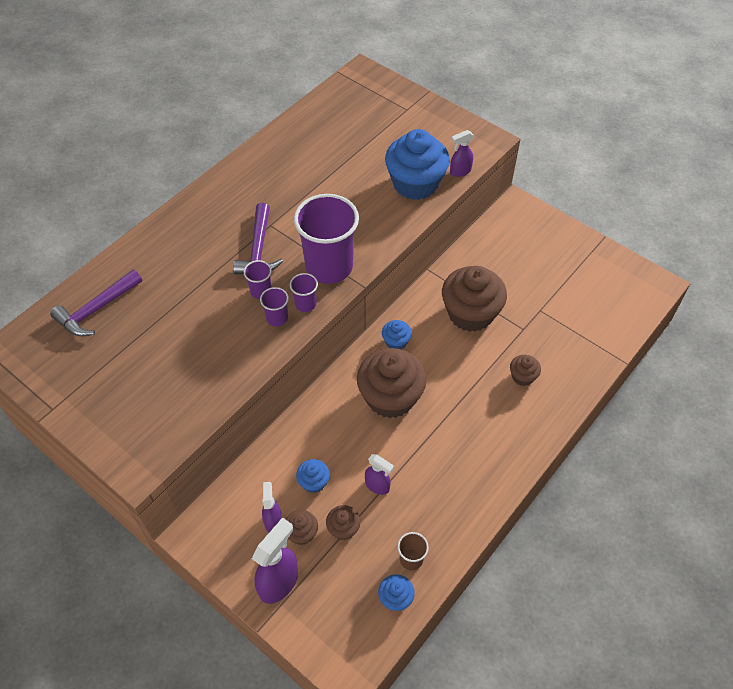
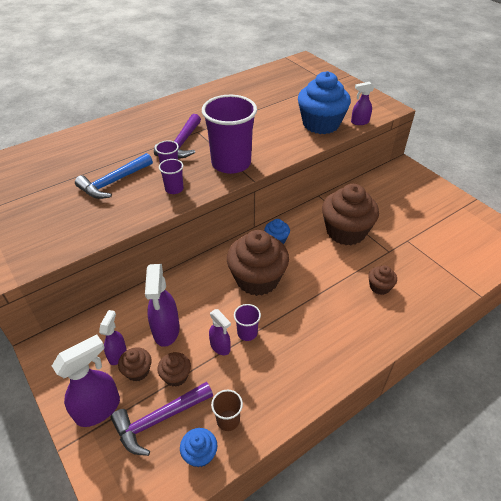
camera: 15 degrees right, 10 degrees down
purple hammer [50,269,142,336] -> purple hammer moved to [110,382,213,456]
purple cup [290,273,318,312] -> purple cup moved to [234,304,261,341]
blue cupcake [296,459,330,493] -> purple spray bottle [145,264,180,347]
none -> blue hammer [75,153,153,199]

